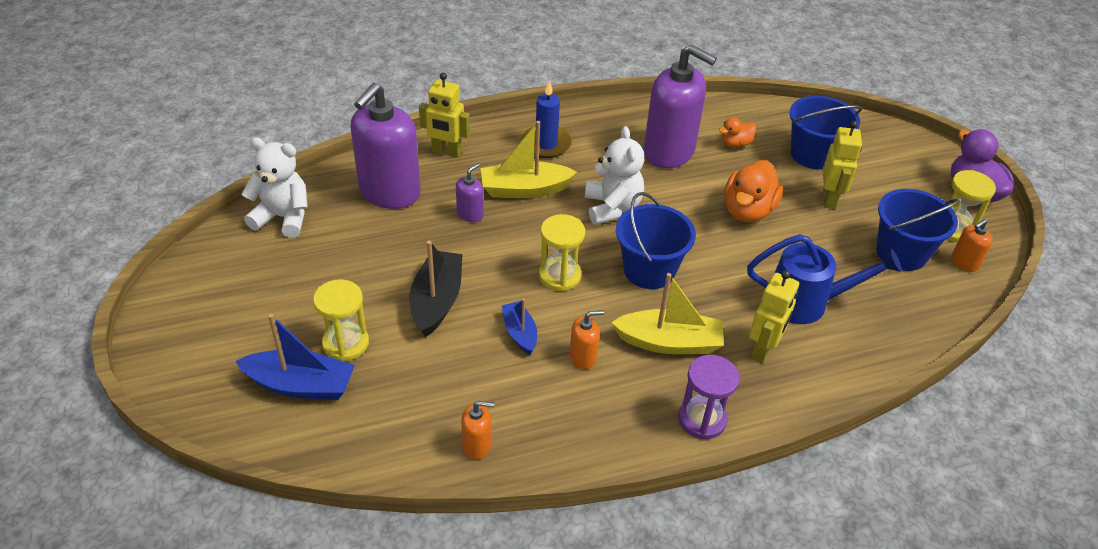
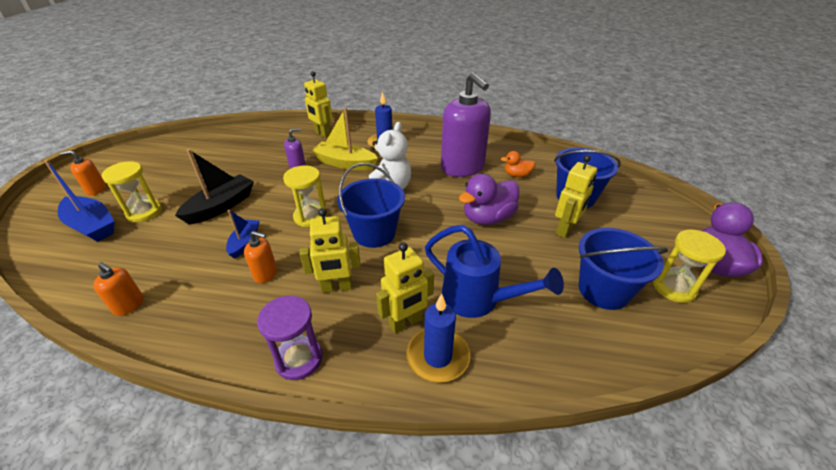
camera: 30 degrees right, 5 degrees down
white teddy bear [242,137,308,238] -> none
purple soap dispenser [351,83,421,209] -> none
yellow boat [611,273,724,354] -> yellow robot [300,208,361,293]
orange duck [724,160,783,222] -> purple duck [459,174,519,225]
orange soap dispenser [951,219,993,272] -> orange soap dispenser moved to [60,150,106,195]
none -> blue candle [406,294,470,383]

